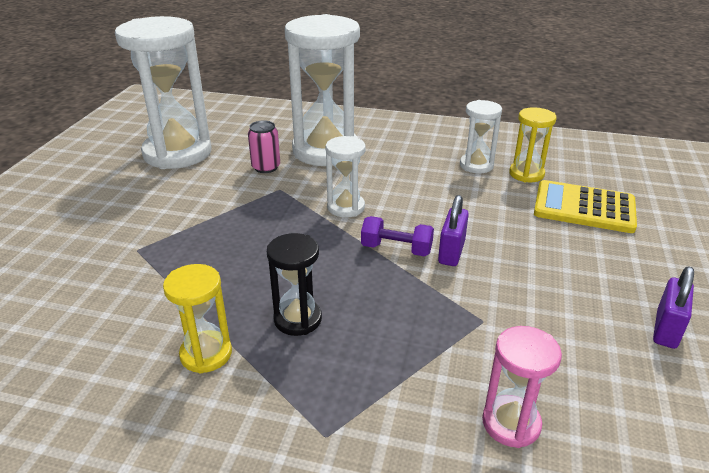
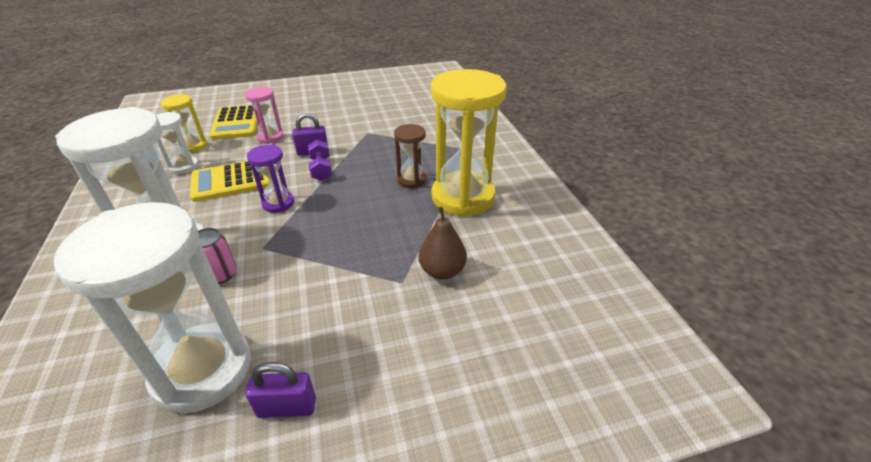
camera: 120 degrees left, 5 degrees up
yellow hourglass [163,264,232,374] -> yellow hourglass [431,69,507,217], size x2.06
black hourglass [267,233,322,336] -> brown hourglass [394,124,426,188]
white hourglass [325,136,366,218] -> purple hourglass [247,145,294,213]
pink hourglass [482,326,562,448] -> pink hourglass moved to [245,87,284,144]
purple padlock [653,266,694,349] -> purple padlock moved to [245,362,316,418]
none -> yellow calculator [190,161,269,202]
none -> brown pear [419,207,467,280]

